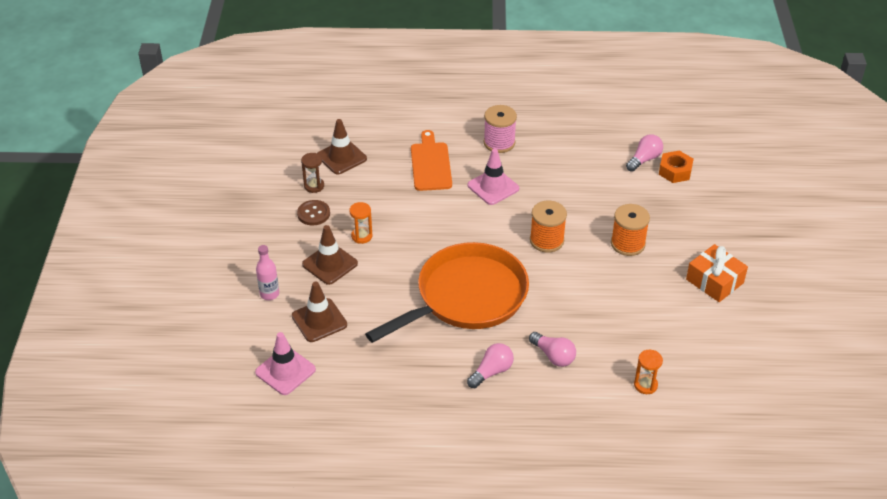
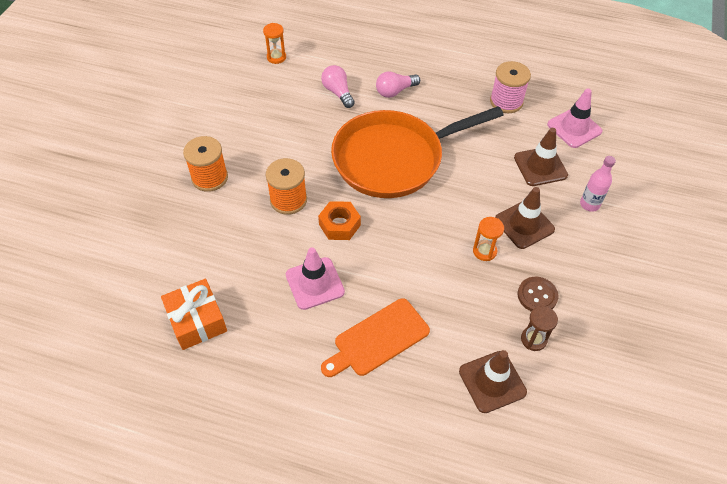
camera: 165 degrees left, 10 degrees up
orange cutting board [411,130,452,191] -> orange cutting board turned 45 degrees clockwise [321,298,430,377]
pink spool [484,105,517,153] -> pink spool moved to [490,61,531,113]
pink light bulb [626,134,663,172] -> none
orange nut [659,151,694,183] -> orange nut moved to [318,201,361,240]
orange gift [686,244,748,302] -> orange gift moved to [161,279,227,350]

